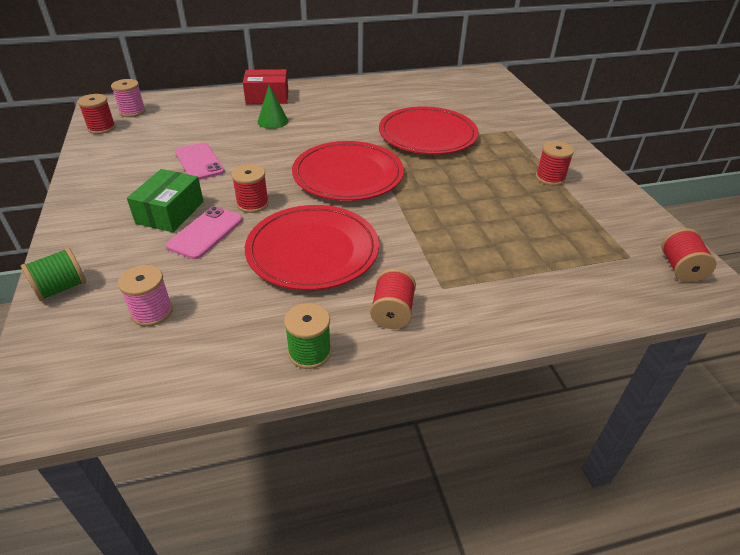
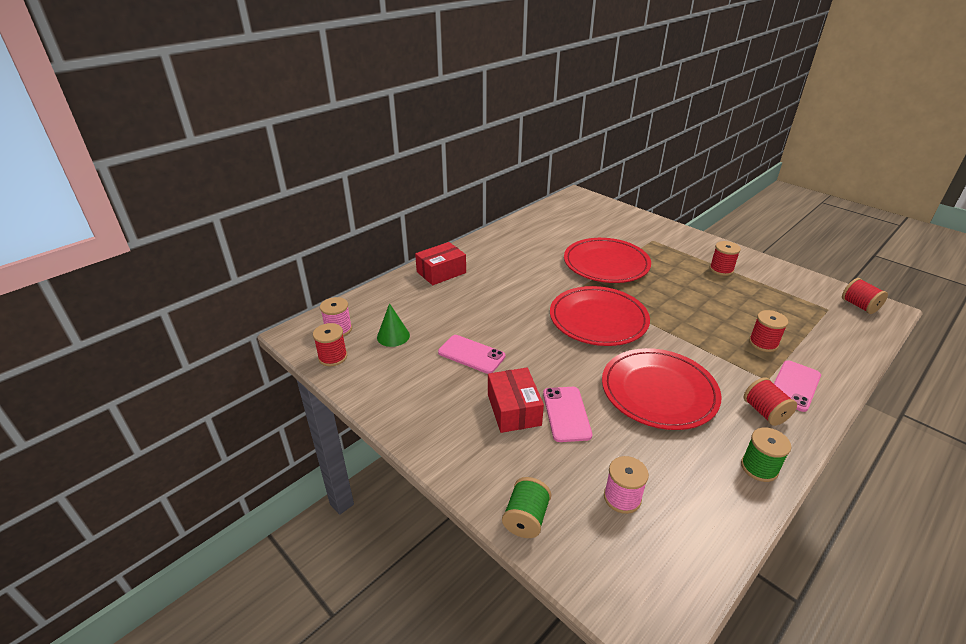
camera: 30 degrees left, 5 degrees down
green box [127,169,204,232] -> red box [488,368,544,433]
red spool [231,164,269,213] -> red spool moved to [749,310,788,352]
green cone [258,85,288,129] -> green cone moved to [377,303,410,347]
none -> pink phone [774,360,821,412]

